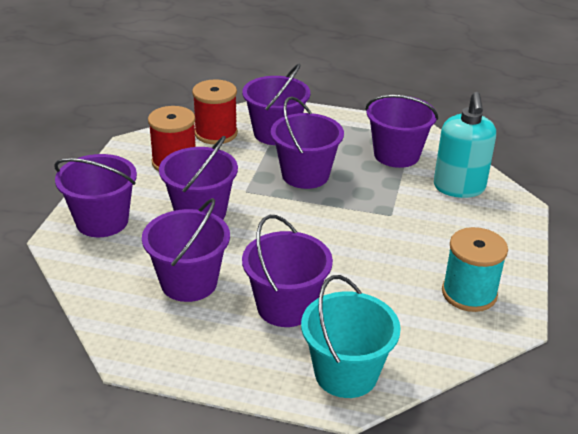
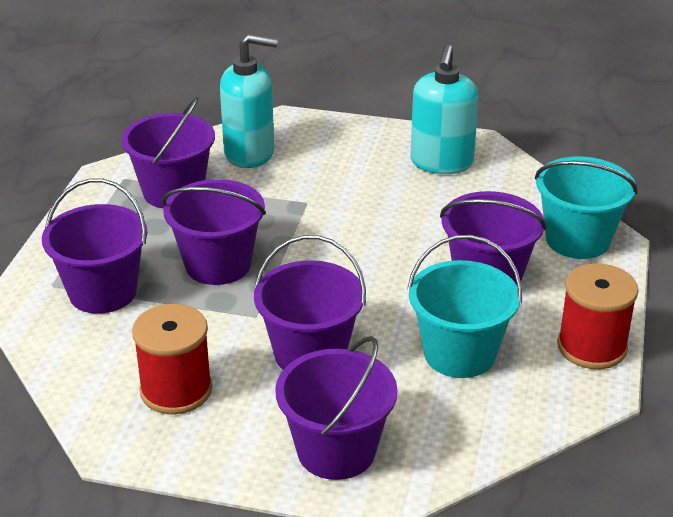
camera: 90 degrees left, 0 degrees up
purple bucket [142,198,230,302] -> turquoise bucket [407,235,522,378]
red spool [192,79,238,144] -> red spool moved to [557,263,639,369]
turquoise spool [442,227,508,312] -> turquoise soap dispenser [410,44,479,174]

